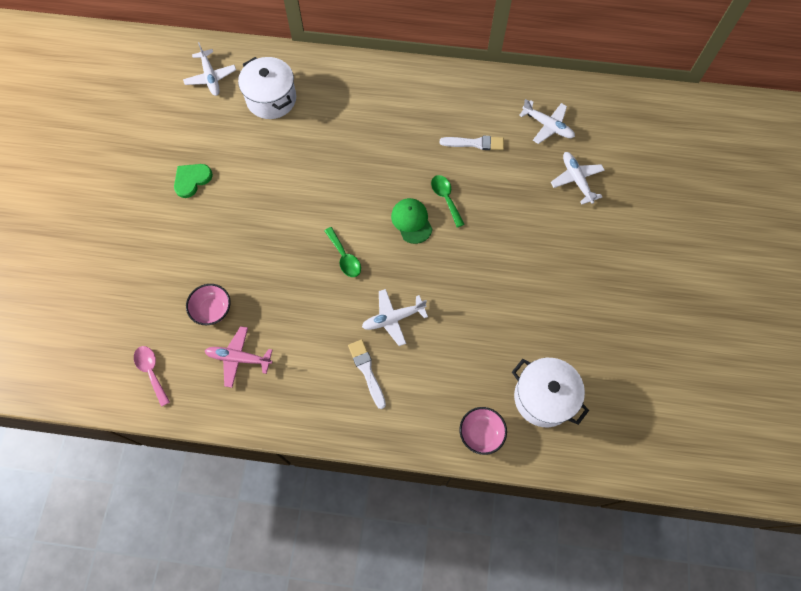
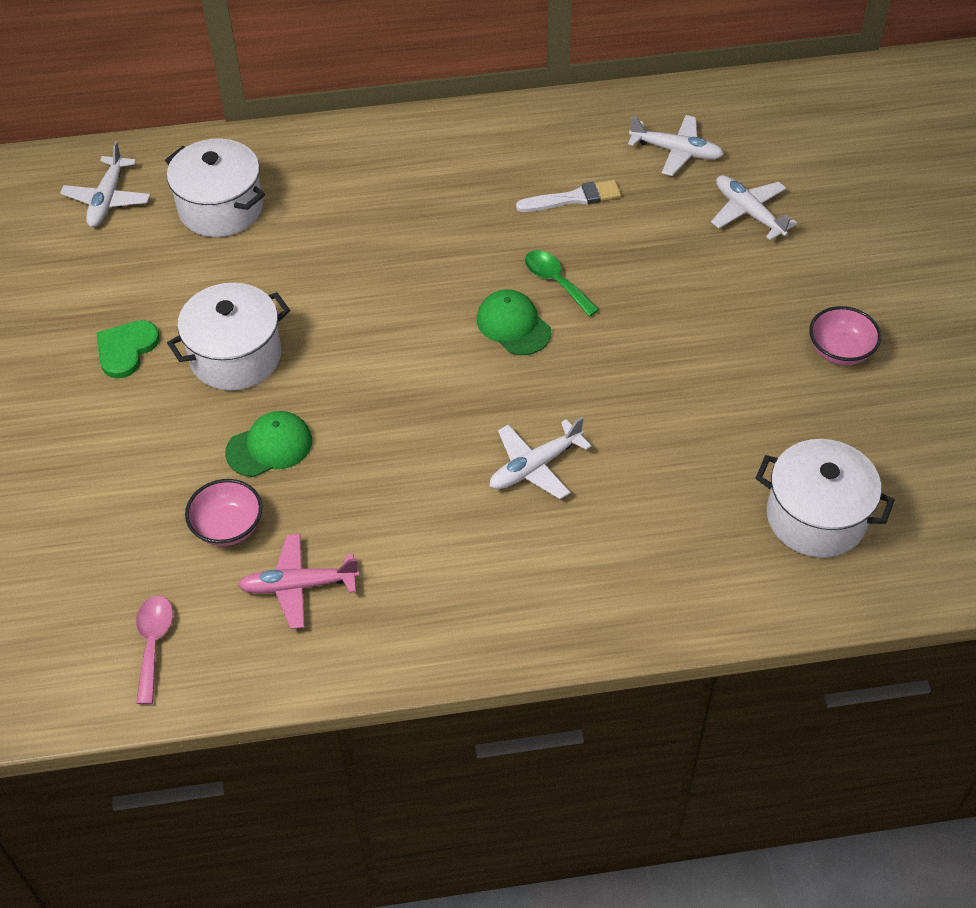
camera: 15 degrees left, 15 degrees down
pink spoon [134,346,170,407] -> pink spoon turned 45 degrees clockwise [136,596,173,704]
white plane [183,42,236,96] -> white plane turned 45 degrees clockwise [60,141,150,227]
green spoon [324,227,361,277] -> none
white brush [348,339,386,409] -> none
pink bowl [459,407,507,455] -> pink bowl moved to [809,306,881,365]
none -> white pot [167,283,290,391]
none -> green cap [225,411,312,477]

